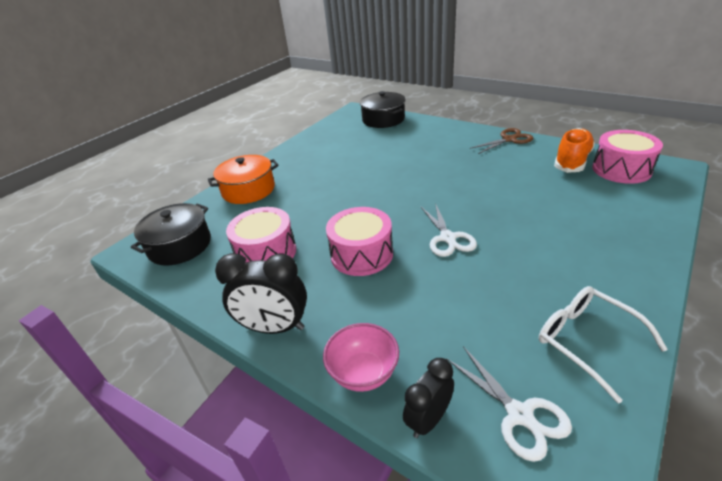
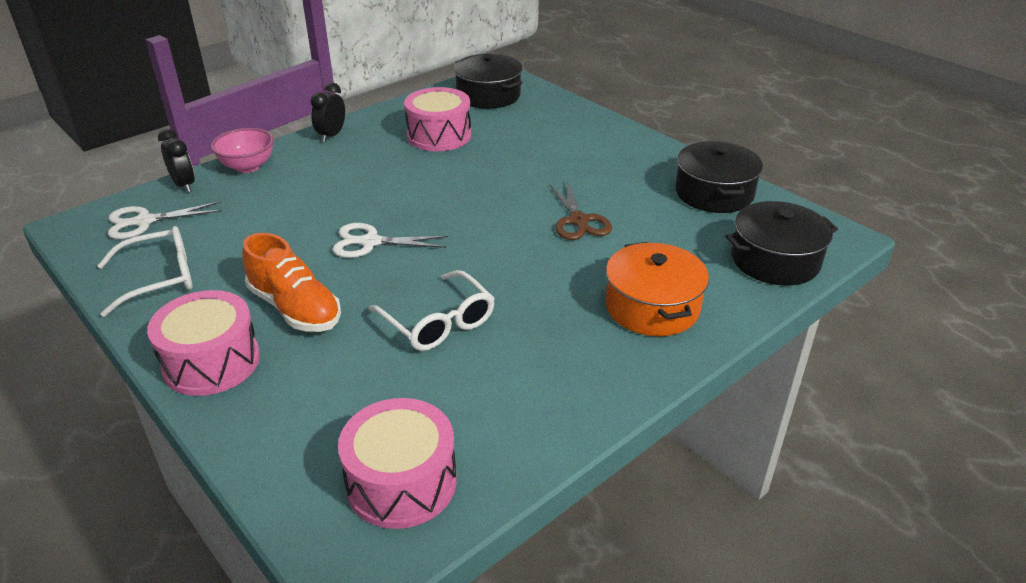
camera: 100 degrees right, 0 degrees up
orange pot [208,155,279,204] -> orange pot moved to [606,242,709,336]
black clock [215,253,307,334] -> black clock [310,83,345,142], size x0.63
pink drum [326,207,393,276] -> pink drum moved to [147,290,260,396]
brown scissors [470,128,533,154] -> brown scissors moved to [549,180,612,240]
orange shoe [554,128,595,173] -> orange shoe moved to [242,233,341,332]
none -> white glasses [368,270,495,351]
none -> black pot [675,141,763,213]

